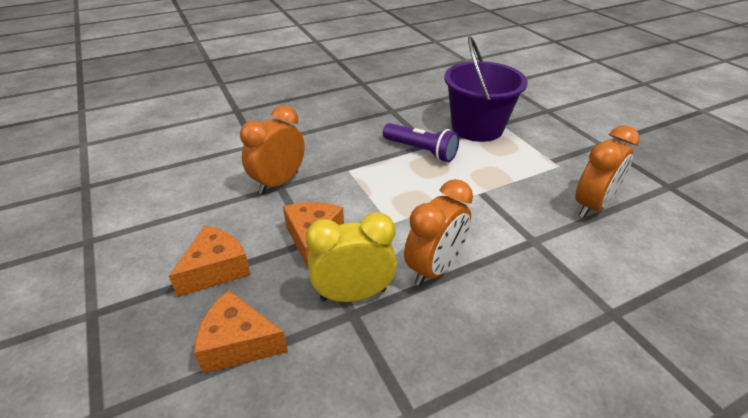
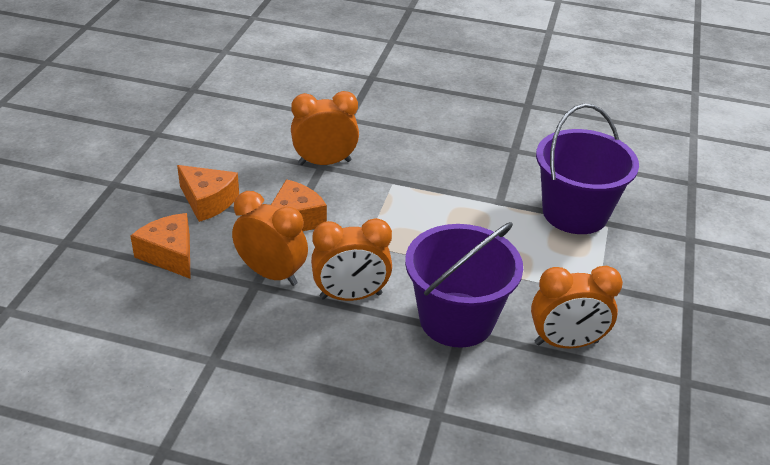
camera: 40 degrees right, 0 degrees up
orange cheese [169,225,251,297] -> orange cheese turned 45 degrees clockwise [177,165,239,222]
yellow clock [305,212,397,302] -> orange clock [232,191,308,286]
purple flashlight [383,123,459,162] -> none
none -> purple bucket [405,222,523,348]

